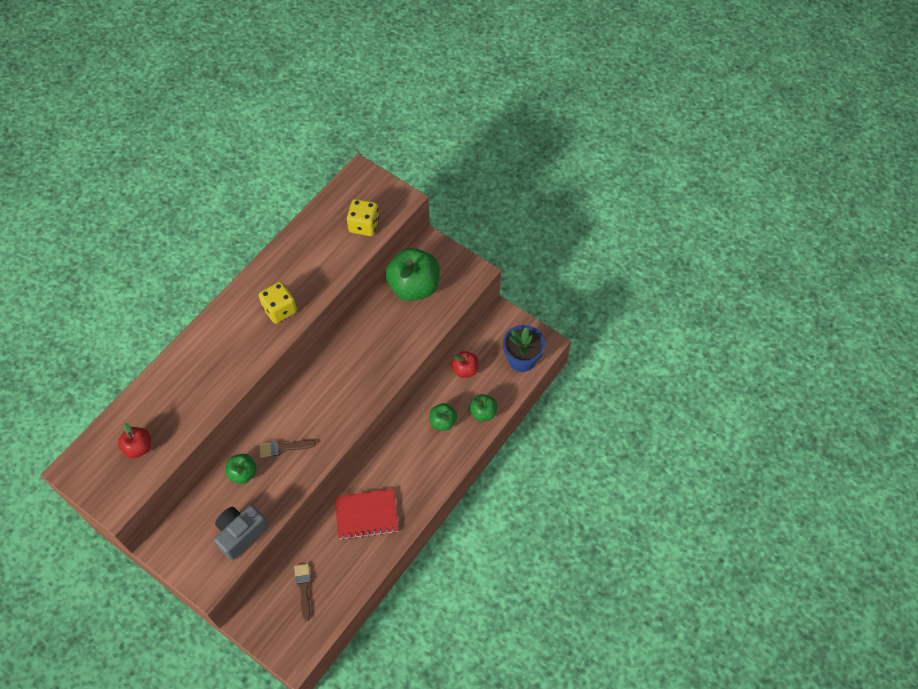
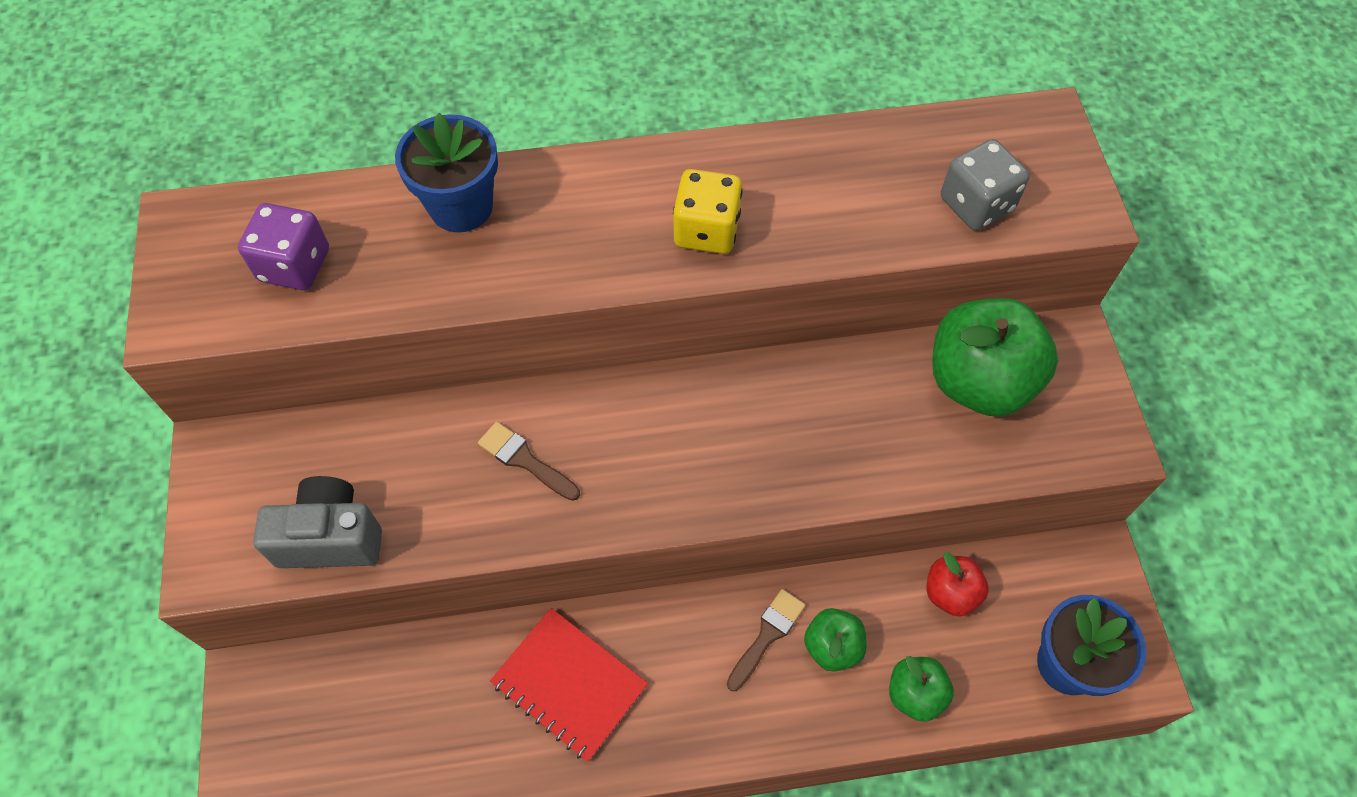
camera: 45 degrees right, 0 degrees up
red apple [118,423,151,458] -> purple dice [238,203,329,290]
green apple [226,454,257,484] -> none
brown brush [294,564,311,621] -> brown brush moved to [727,589,806,691]
yellow dice [347,199,379,236] -> grey dice [941,139,1030,231]
none -> blue flower pot [395,113,498,233]

